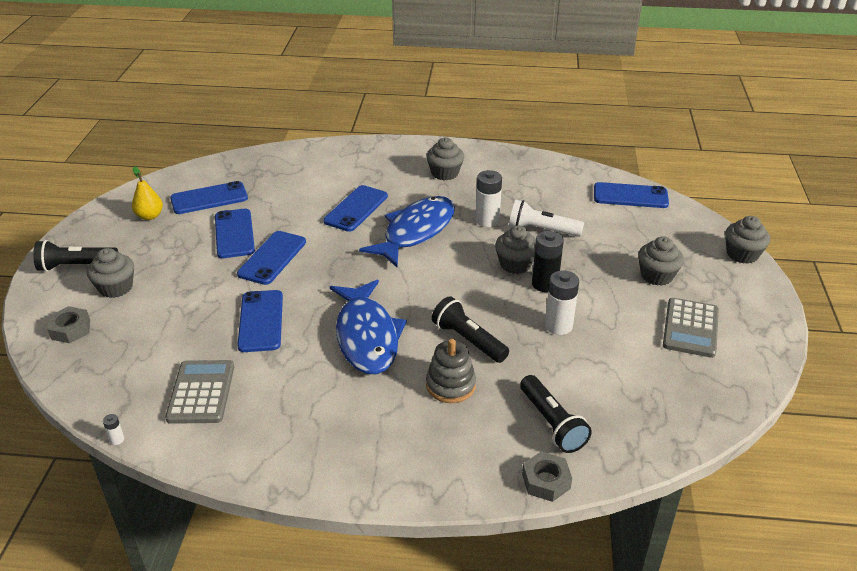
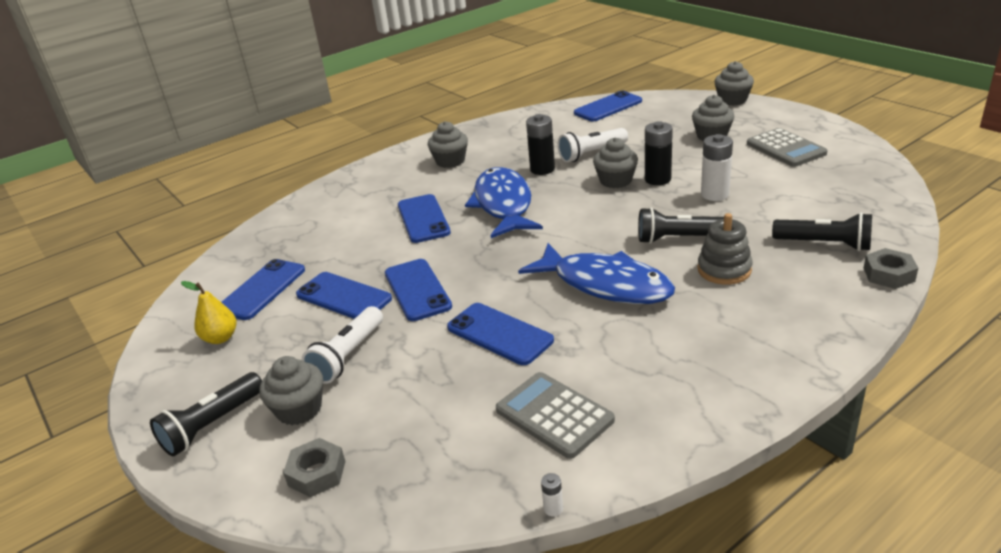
camera: 40 degrees left, 5 degrees down
white battery [475,170,502,227] -> black battery [526,114,555,175]
none -> white flashlight [301,306,383,384]

